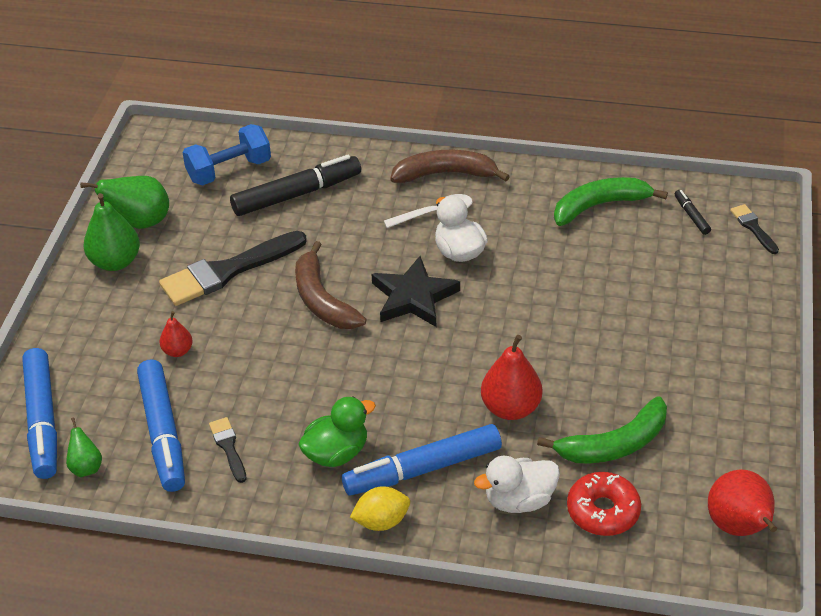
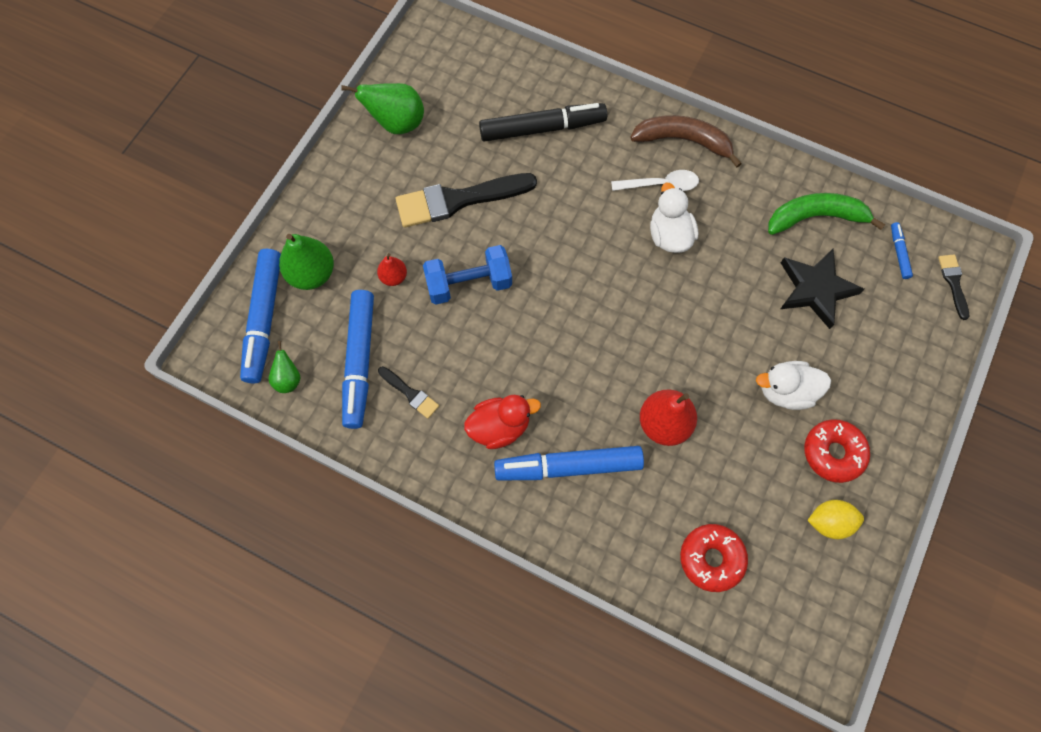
camera: 15 degrees right, 25 degrees up
green pear [83,193,140,271] -> green pear moved to [279,234,334,290]
blue dumbbell [182,124,271,186] -> blue dumbbell moved to [423,245,512,305]
black brush [209,417,247,483] -> black brush turned 135 degrees clockwise [378,366,439,419]
brown banana [295,241,366,329] -> none
green duck [298,396,376,467] -> red duck [464,395,541,449]
yellow lemon [350,486,410,531] -> yellow lemon moved to [807,500,864,539]
black star [372,256,460,327] -> black star moved to [781,249,864,329]
white duck [474,456,560,513] -> white duck moved to [756,361,831,410]
green banana [537,396,667,463] -> none
black marker [675,190,711,235] -> blue marker [891,222,913,279]
red pear [708,469,777,536] -> none
none -> red donut [804,419,870,483]

